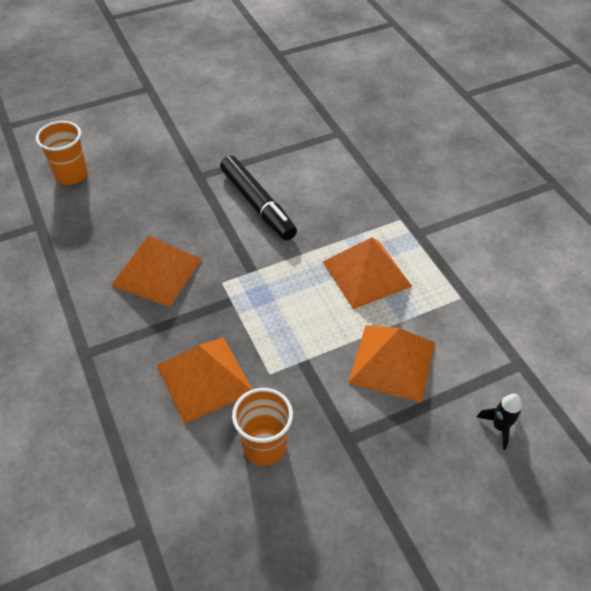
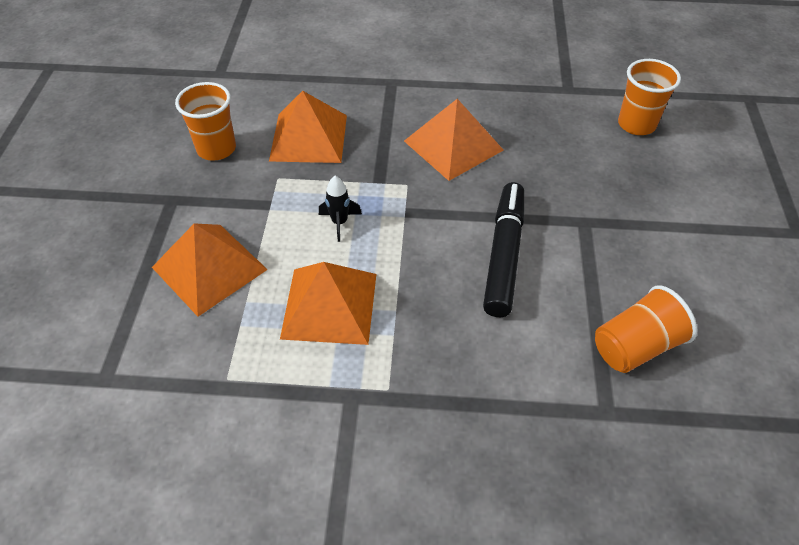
camera: 120 degrees right, 0 degrees up
black marker [220,155,297,241] -> black marker turned 105 degrees clockwise [483,182,524,317]
black rocket [477,394,522,450] -> black rocket moved to [319,176,362,242]
none -> orange cup [595,285,697,373]

